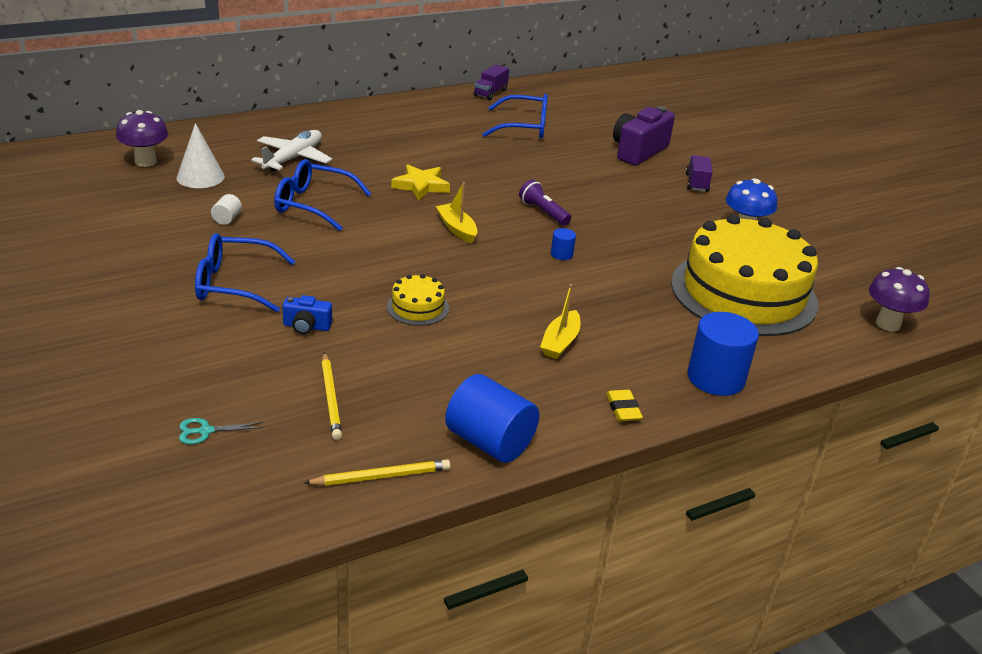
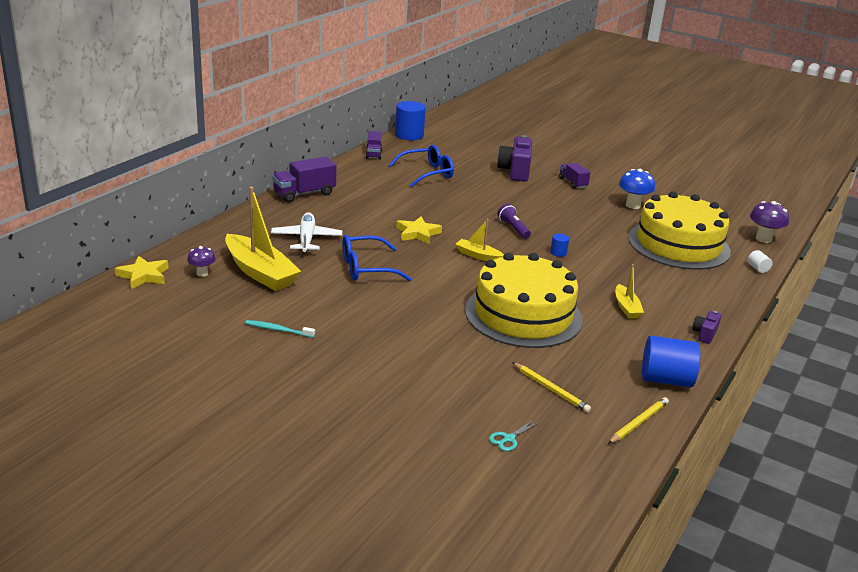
camera: 30 degrees left, 5 degrees down
purple mushroom [116,110,168,167] -> purple mushroom [187,246,216,277], size x0.63
white cone [177,123,225,188] -> yellow boat [225,187,301,291]
blue glasses [195,233,295,312] -> none
white cylinder [211,194,242,225] -> white cylinder moved to [748,250,772,273]
blue camera [282,295,332,334] -> none
yellow cake [387,274,449,326] -> yellow cake [465,253,583,348], size x2.50
purple flashlight [519,180,571,225] -> purple flashlight turned 45 degrees clockwise [498,204,531,239]
yellow eraser [606,390,643,421] -> purple camera [692,311,721,344]
blue cylinder [687,312,759,396] -> blue cylinder moved to [395,101,426,140]
none -> yellow star [115,256,169,289]
none -> turquoise toothbrush [245,320,315,338]
none -> purple truck [272,156,337,202]

